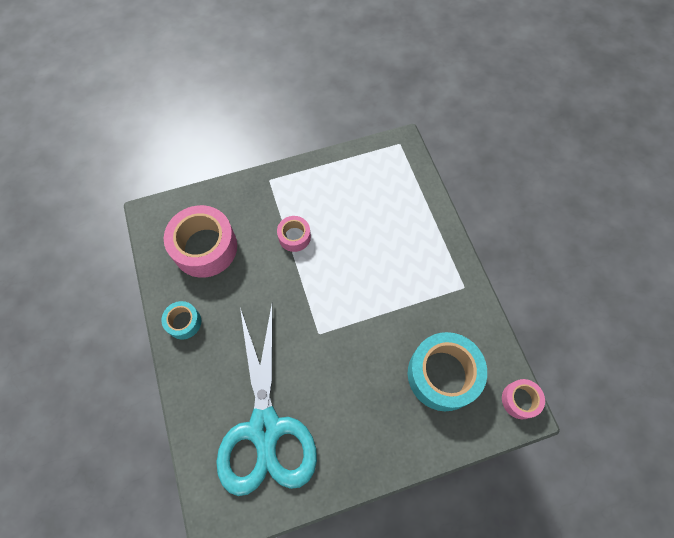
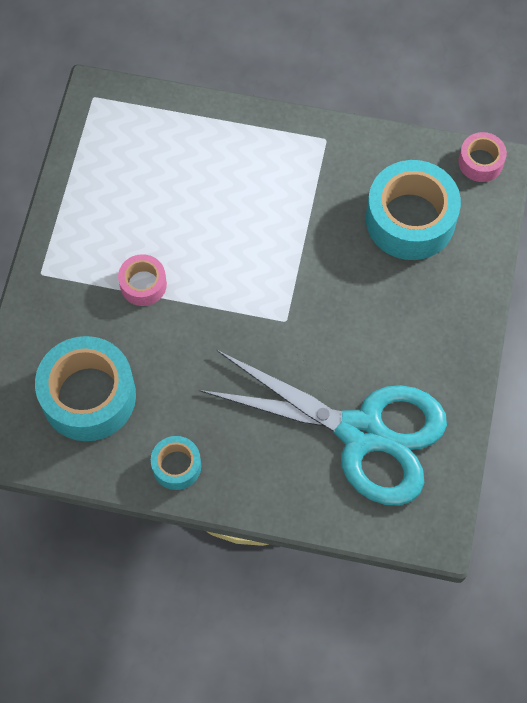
camera: 60 degrees left, 0 degrees up
pink tape [164,205,237,278] -> turquoise tape [35,336,136,441]

